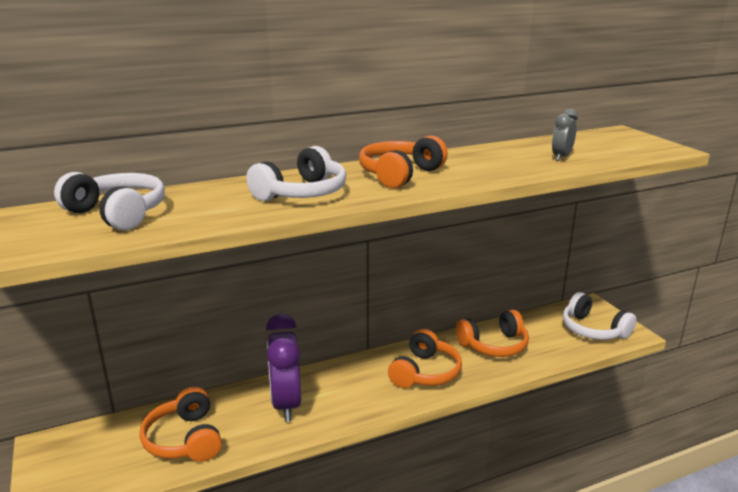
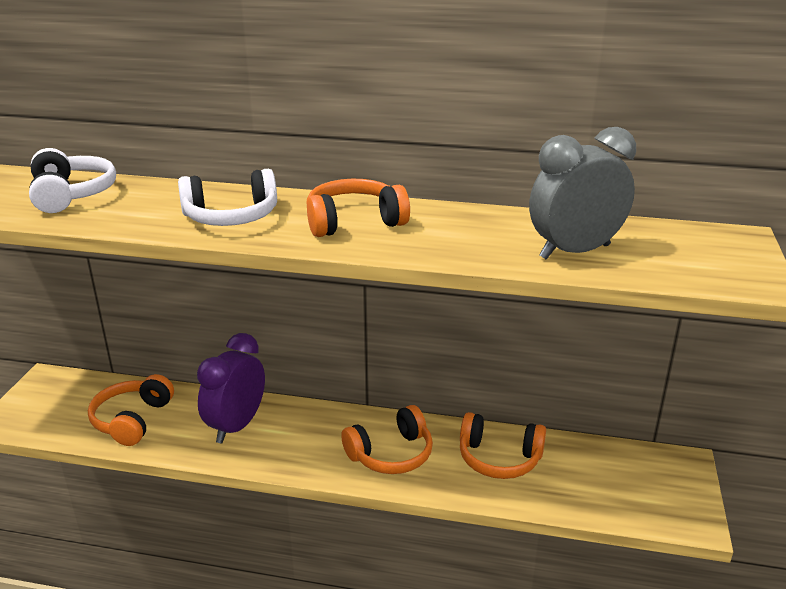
camera: 35 degrees right, 5 degrees up
grey clock [552,109,578,161] -> grey clock [529,127,636,259], size x1.98
white headphones [563,292,636,340] -> none

